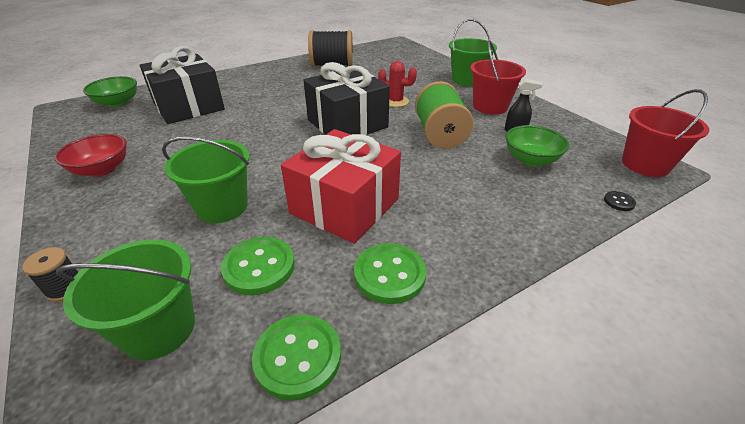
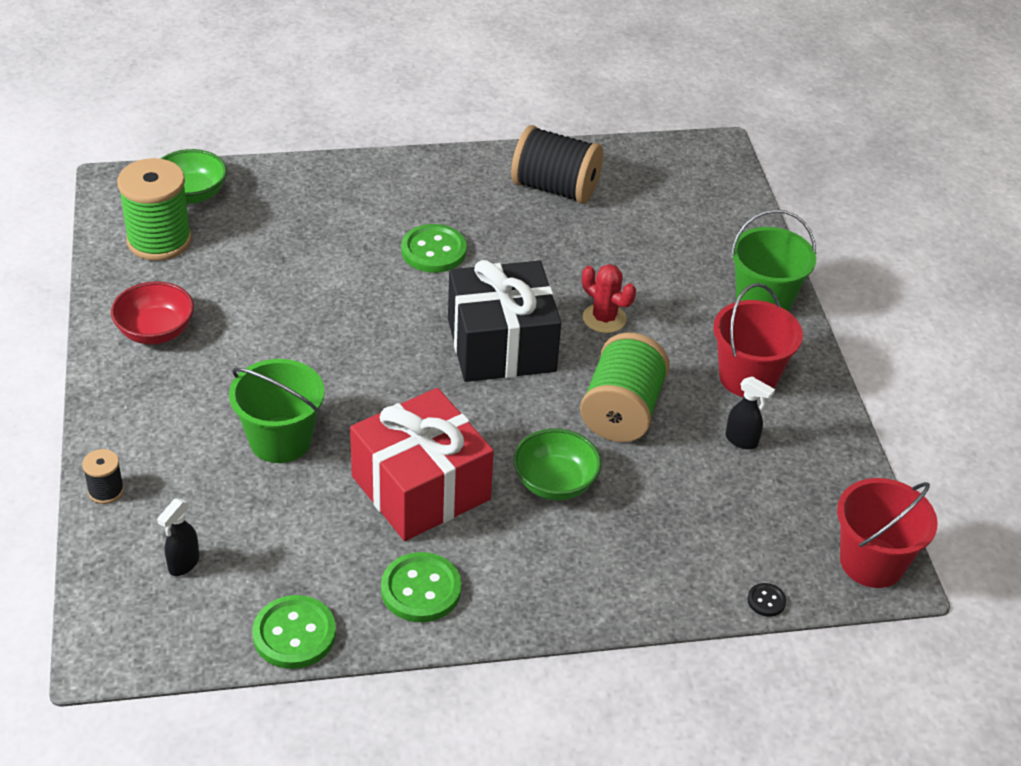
camera: 20 degrees right, 5 degrees up
green bucket [56,239,195,360] -> black spray bottle [157,499,199,576]
black gift [140,46,225,124] -> none
green button [221,237,295,295] -> green button moved to [401,224,467,273]
green bowl [506,125,569,166] -> green bowl moved to [513,429,602,500]
none -> green spool [117,158,192,261]

